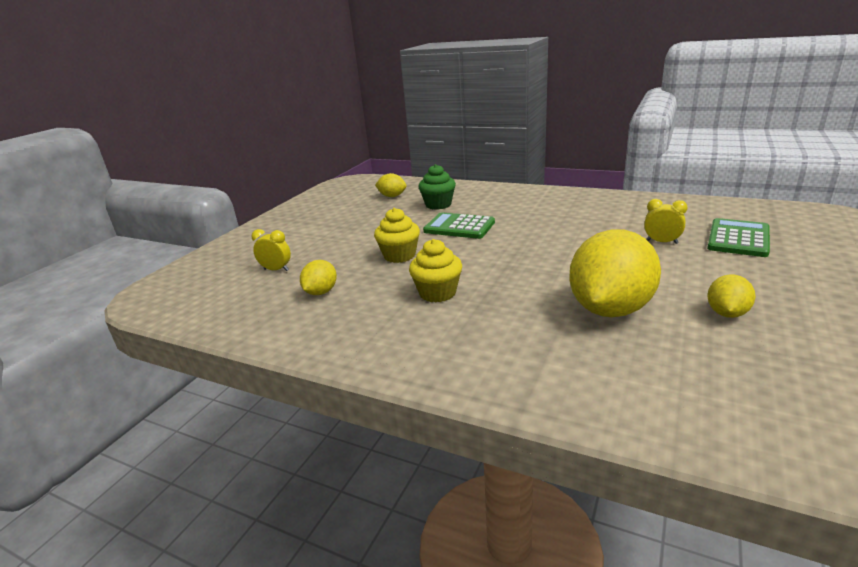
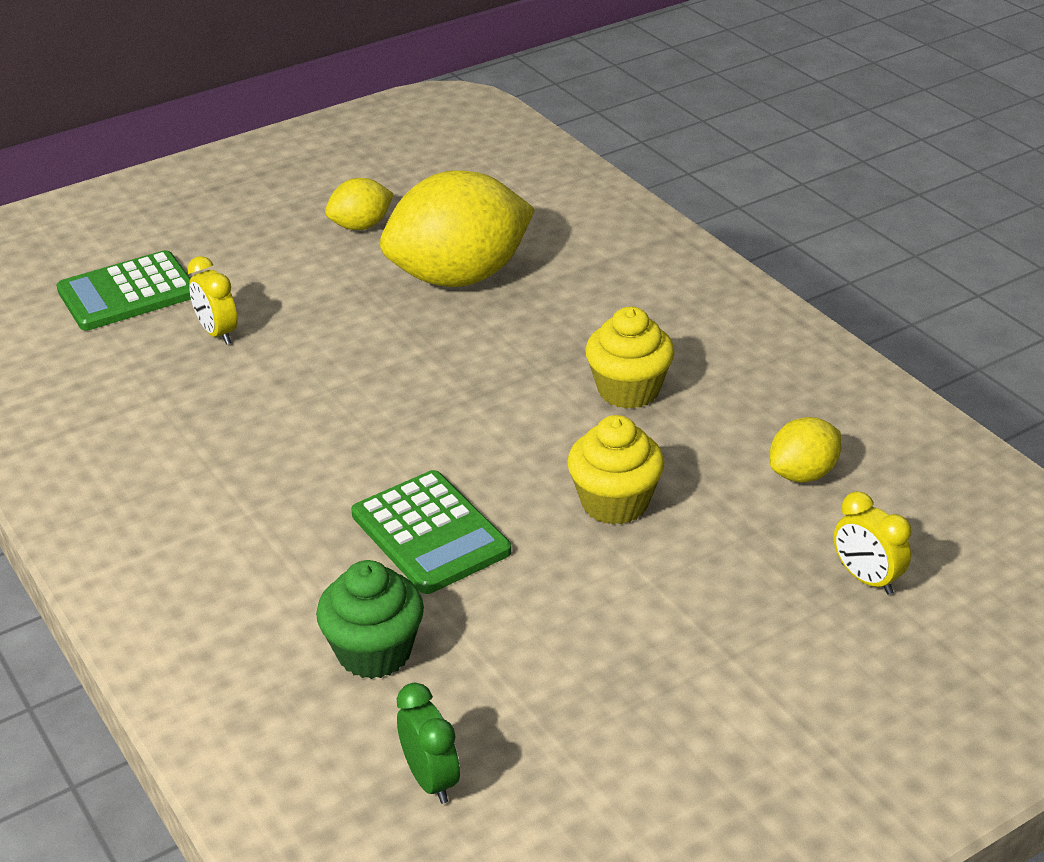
camera: 150 degrees left, 10 degrees up
yellow lemon [375,173,407,197] -> green clock [397,683,460,804]

